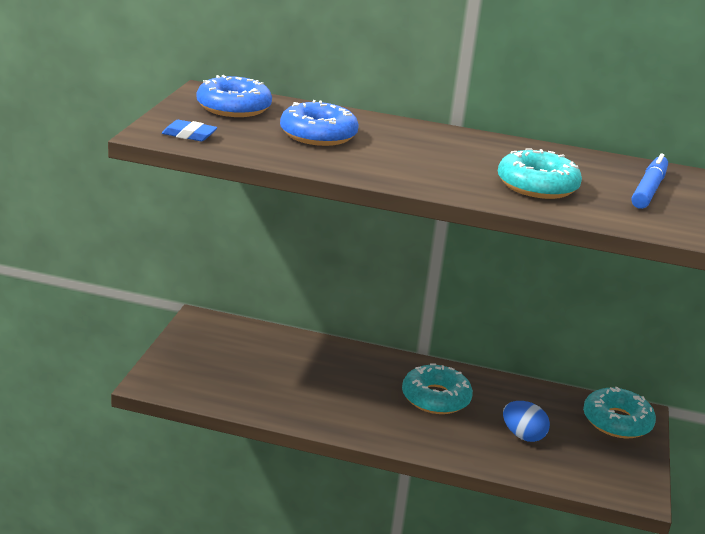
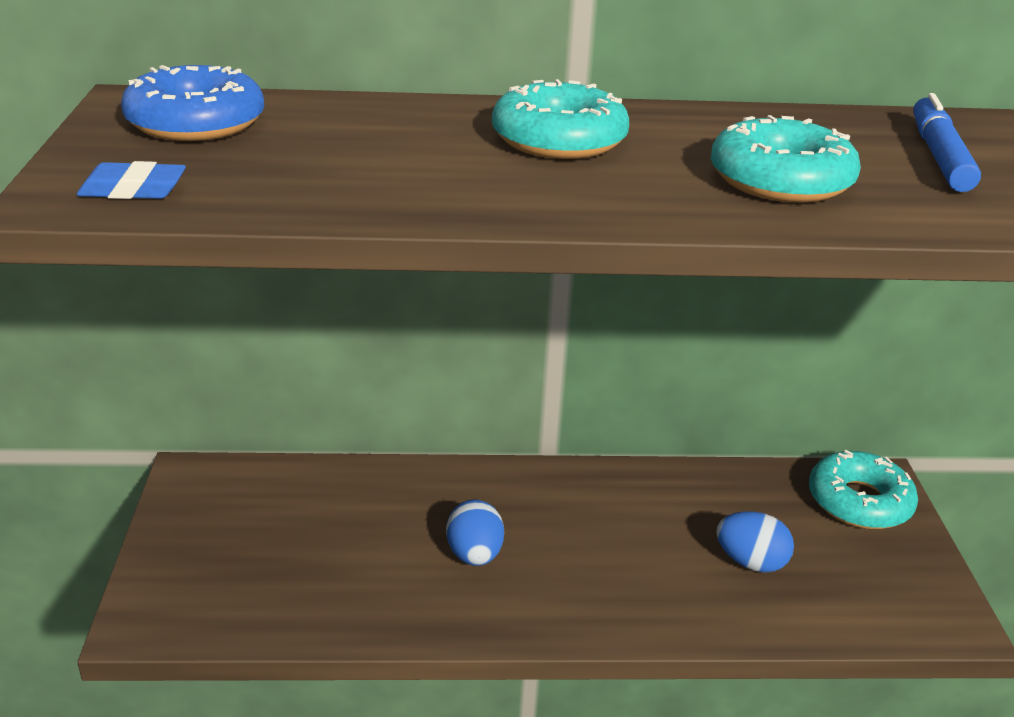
camera: 15 degrees left, 5 degrees up
blue donut [280,100,359,146] -> none
turquoise donut [402,363,473,414] -> turquoise donut moved to [492,79,629,159]
none -> blue egg [446,499,504,566]

